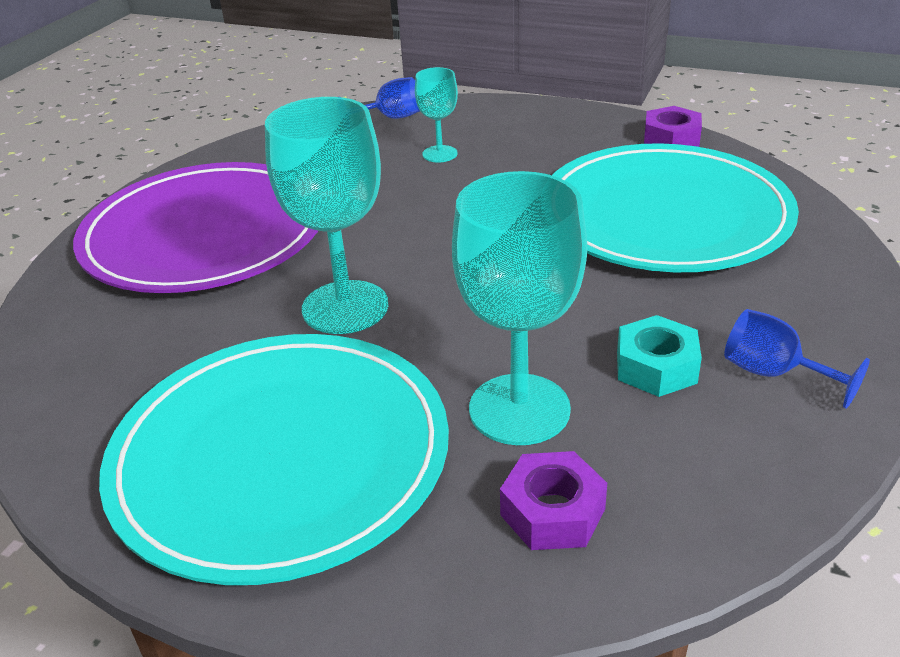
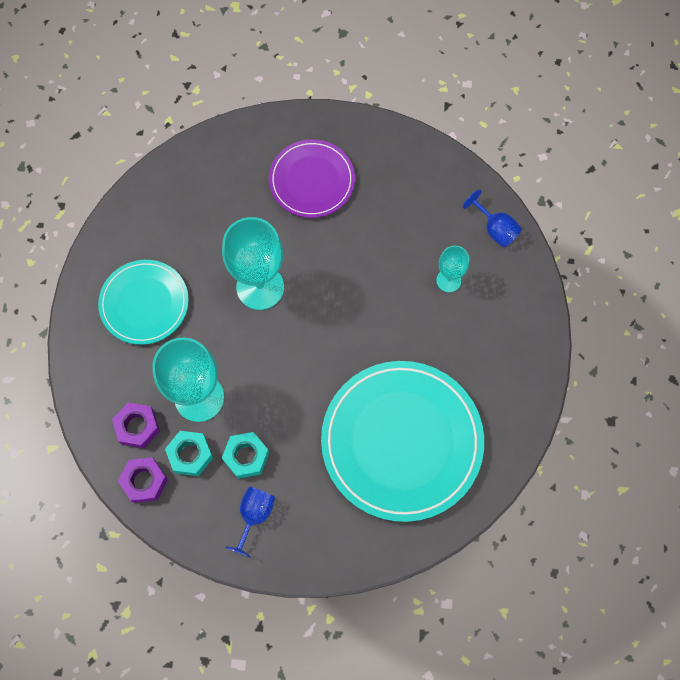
camera: 70 degrees right, 35 degrees up
purple plate [73,162,318,293] -> purple plate [269,139,355,218], size x0.58
turquoise plate [99,334,449,585] -> turquoise plate [98,260,189,345], size x0.58
purple nut [644,106,702,147] -> purple nut moved to [118,457,168,503]
none -> turquoise nut [165,431,213,476]

